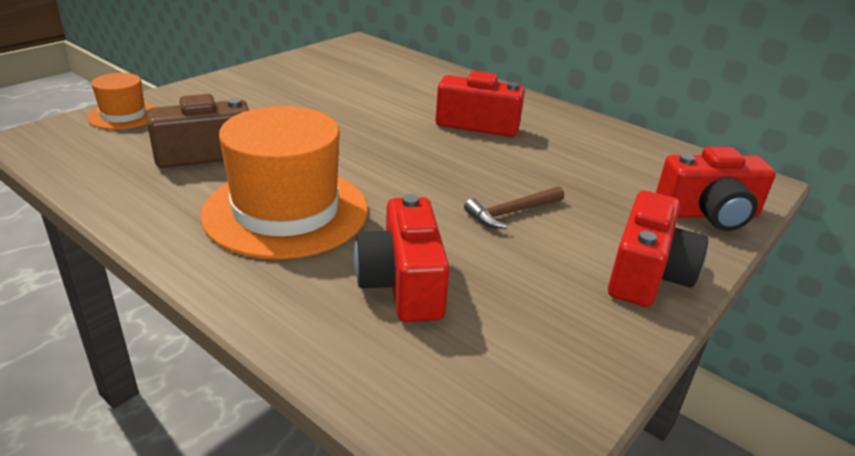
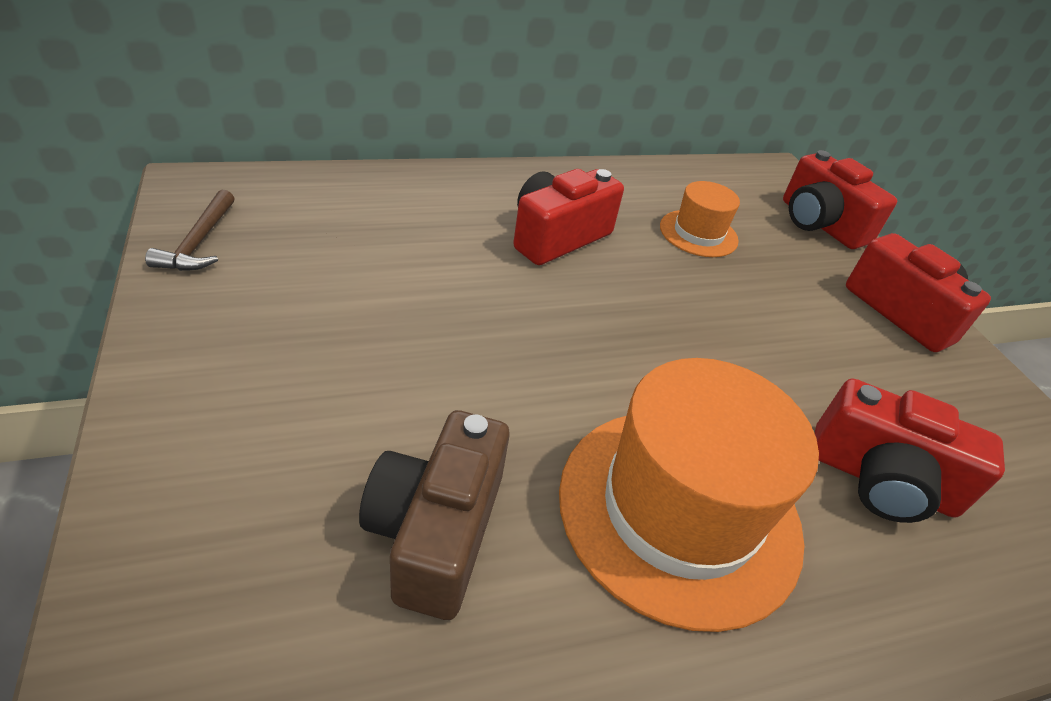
camera: 60 degrees left, 10 degrees up
orange hat [87,73,156,130] -> orange hat moved to [660,181,740,257]
brown hammer [464,186,564,229] -> brown hammer moved to [145,190,235,271]
red camera [656,147,776,231] -> red camera turned 120 degrees clockwise [783,150,897,249]

